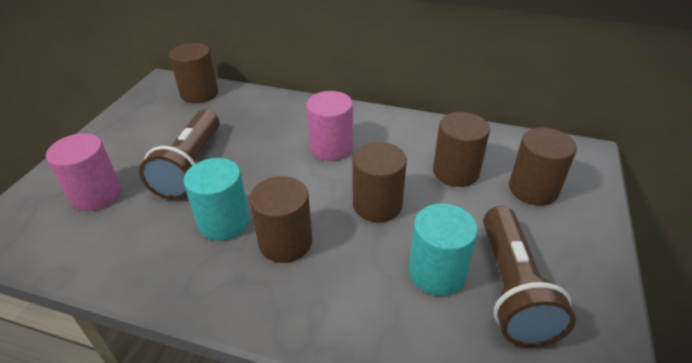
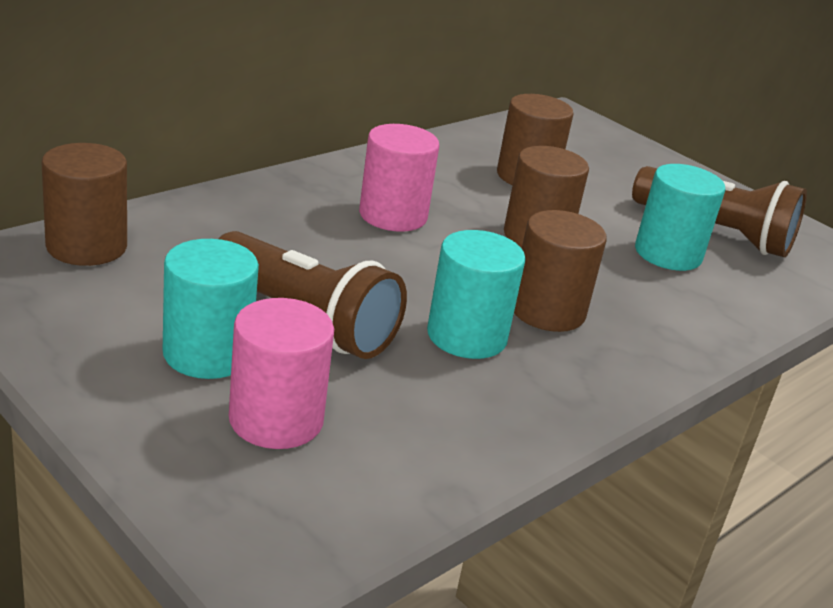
camera: 65 degrees left, 10 degrees down
brown cylinder [509,128,577,206] -> none
none -> turquoise cylinder [163,239,259,379]

